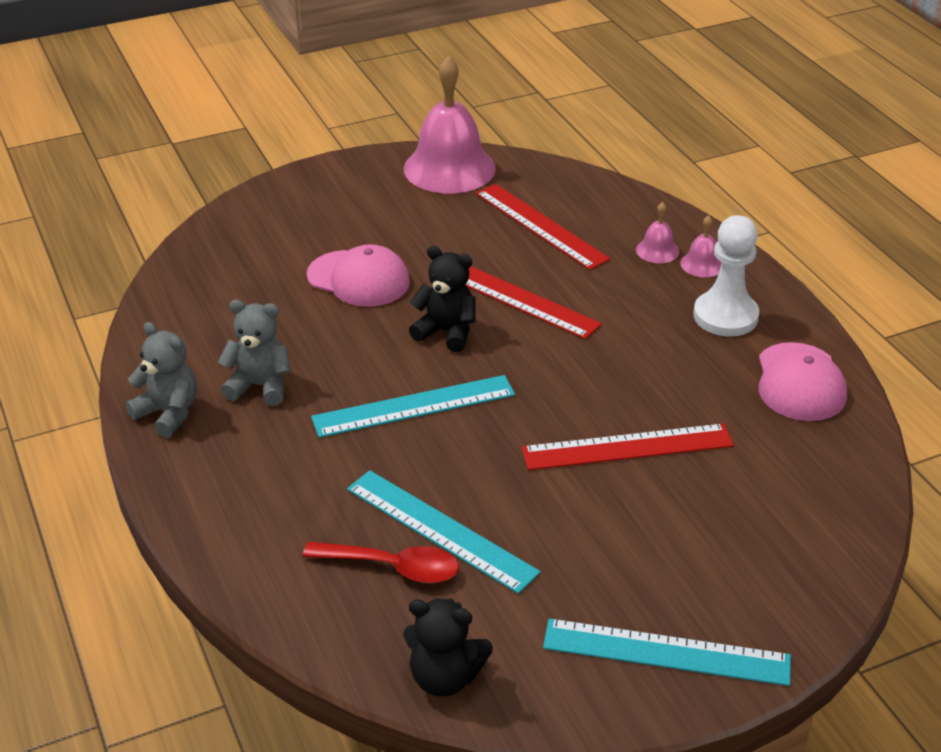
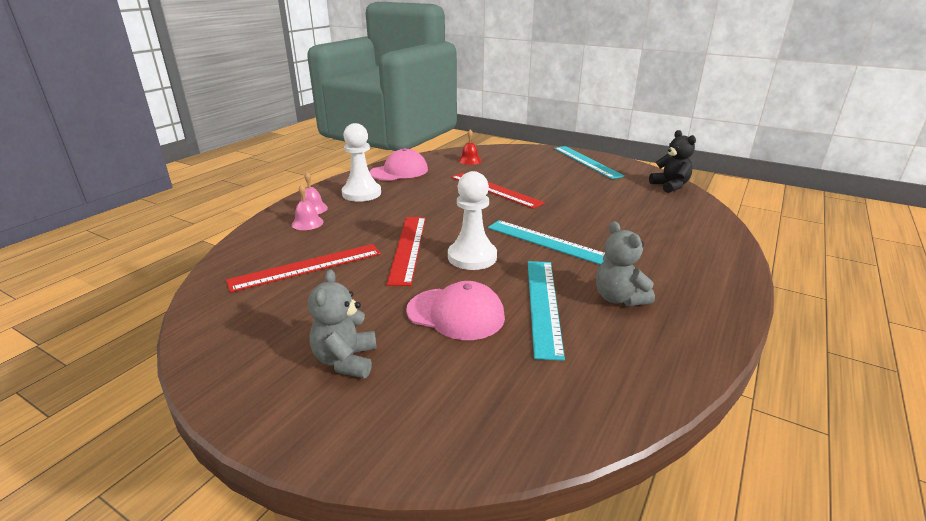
camera: 125 degrees left, 10 degrees down
grey teddy bear [126,322,197,438] -> grey teddy bear moved to [308,269,377,378]
red spoon [303,542,459,584] -> none
pink cap [307,244,410,307] -> pink cap turned 120 degrees clockwise [406,281,505,340]
turquoise ruler [347,470,540,594] -> turquoise ruler moved to [528,261,565,361]
pink bell [404,56,496,194] -> none
black teddy bear [409,246,476,352] -> white pawn [448,171,497,270]
red ruler [476,184,610,270] -> red ruler turned 45 degrees clockwise [226,244,381,292]
none -> red bell [458,130,482,165]

